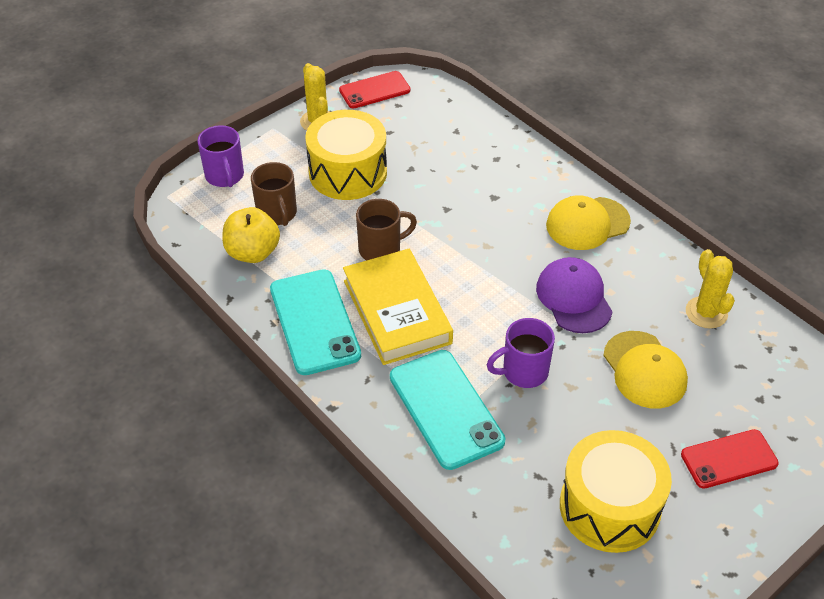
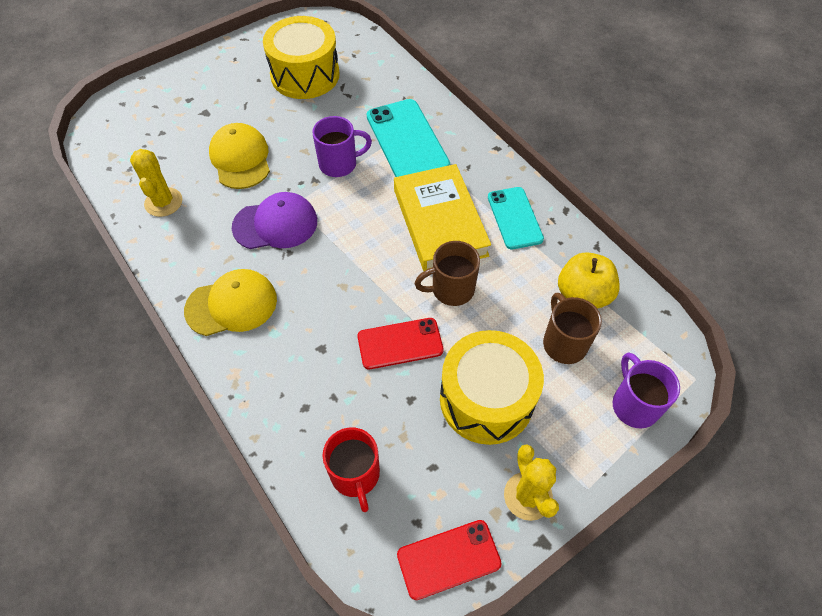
camera: 175 degrees left, 10 degrees up
turquoise phone [270,269,361,375] -> turquoise phone [488,187,544,250], size x0.65
purple cap [536,257,613,333] -> purple cap turned 90 degrees counterclockwise [232,192,317,249]
red phone [681,429,779,489] -> red phone moved to [357,318,444,369]
none -> red mug [323,427,380,512]

